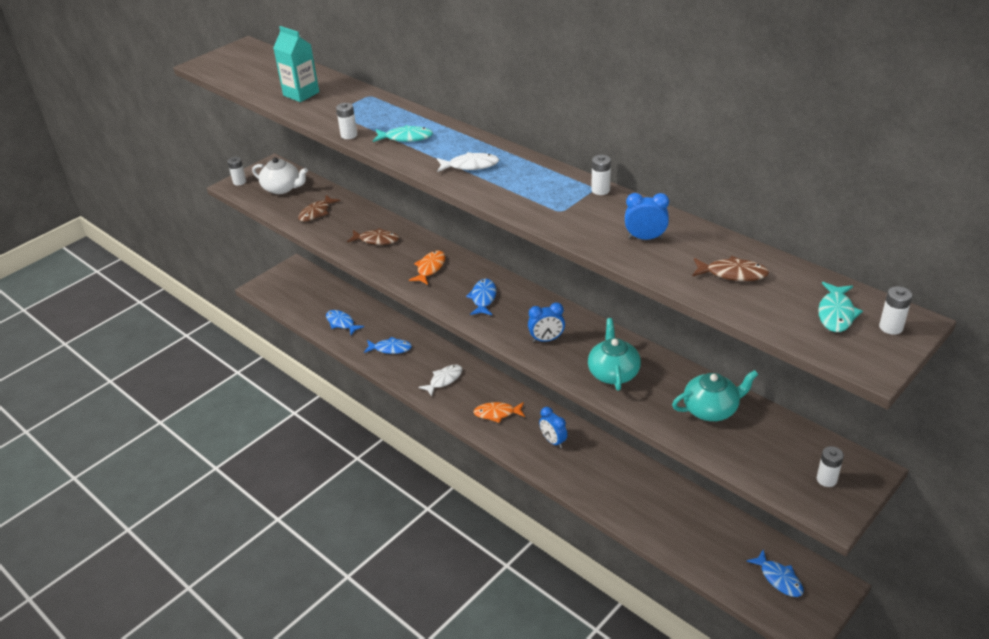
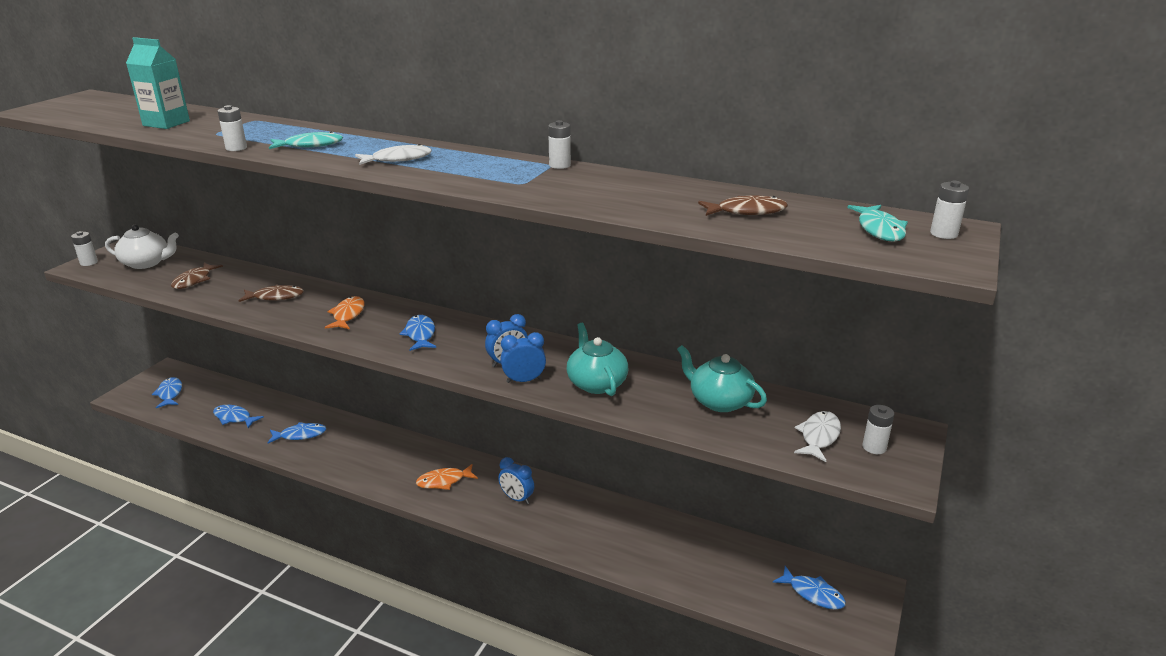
camera: 20 degrees left, 10 degrees down
white fish [419,365,462,397] -> white fish moved to [794,411,841,462]
blue clock [625,193,669,240] -> blue clock moved to [501,332,546,383]
turquoise teapot [672,370,758,421] -> turquoise teapot turned 105 degrees counterclockwise [677,345,767,412]
none -> blue fish [152,377,182,408]

